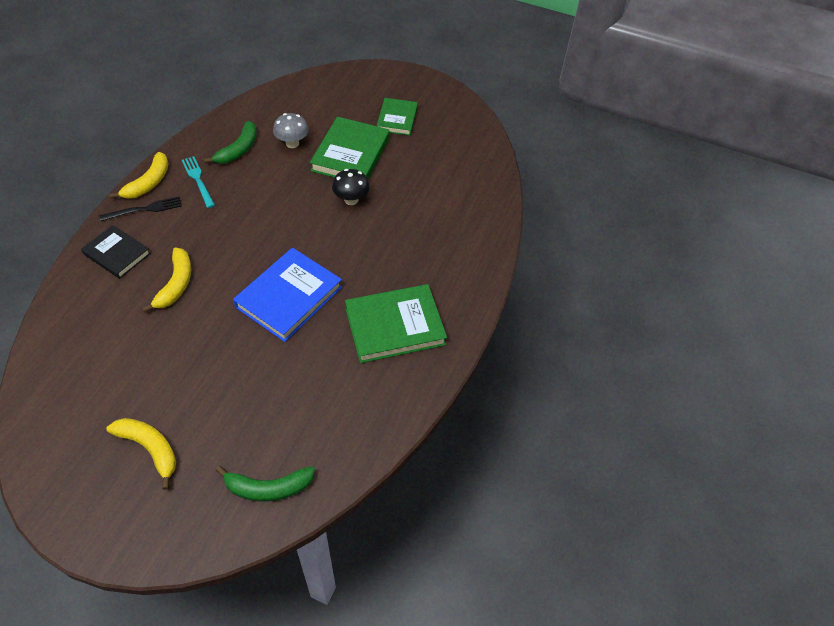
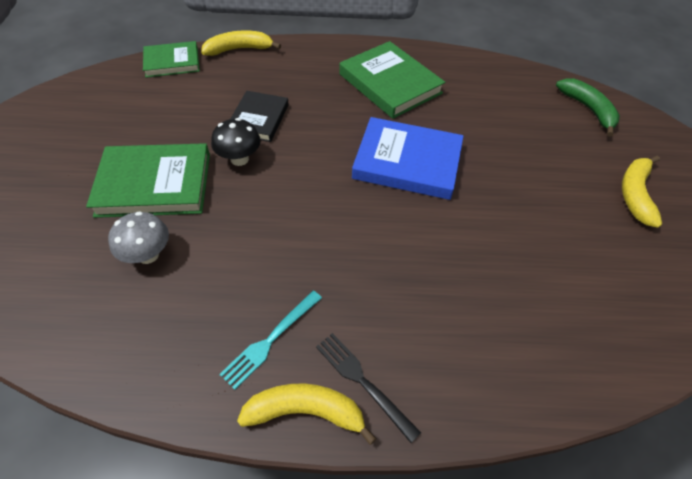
camera: 110 degrees left, 0 degrees up
black book [81,225,151,279] -> black book moved to [230,91,289,142]
yellow banana [142,248,191,313] -> yellow banana moved to [201,30,281,56]
green banana [204,121,257,164] -> none
green book [377,98,418,136] -> green book moved to [143,41,200,78]

